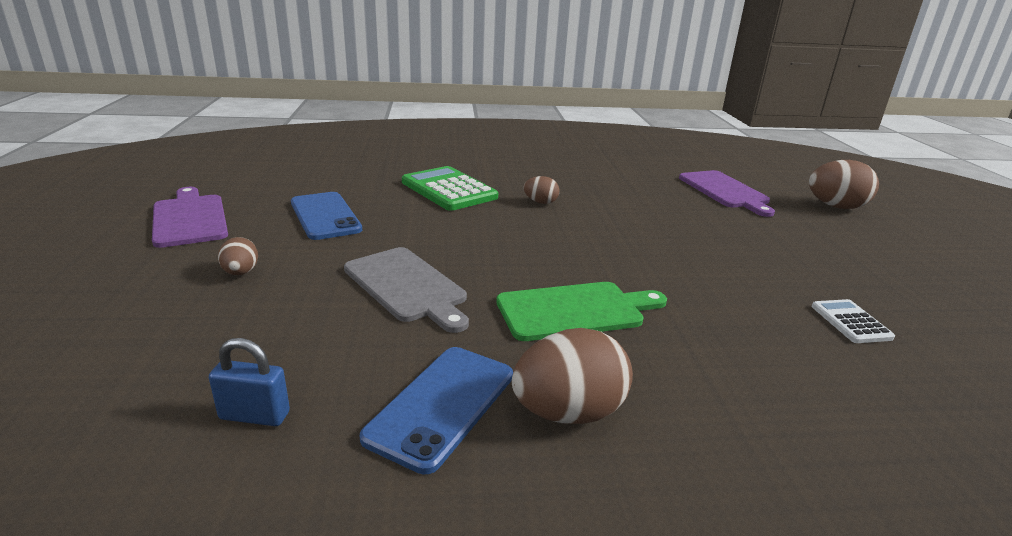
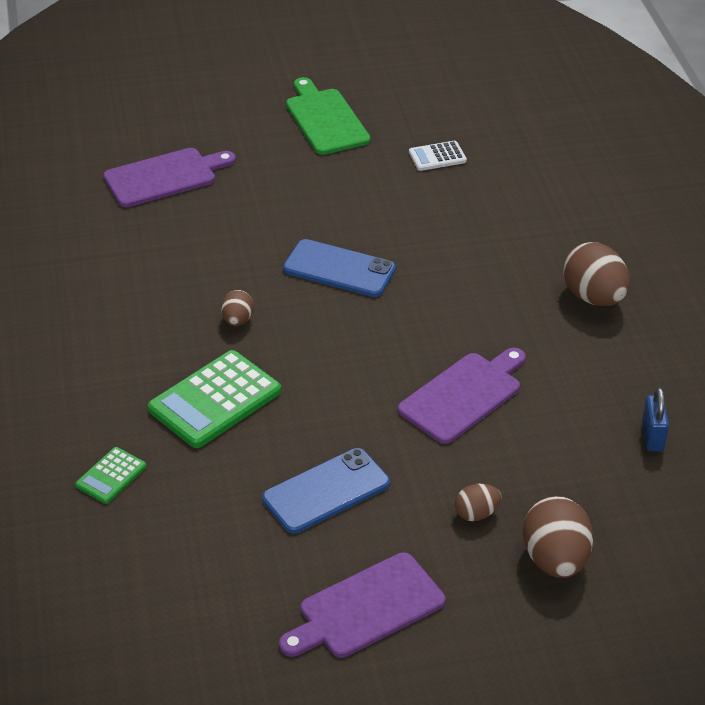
camera: 95 degrees left, 15 degrees up
grey cutting board [344,247,469,333] -> purple cutting board [398,348,526,444]
blue phone [360,347,513,474] -> blue phone moved to [283,239,396,297]
green cutting board [496,282,667,341] -> green cutting board moved to [286,77,370,155]
brown egg [809,160,879,209] -> brown egg moved to [523,496,593,578]
none -> green calculator [75,447,146,504]

